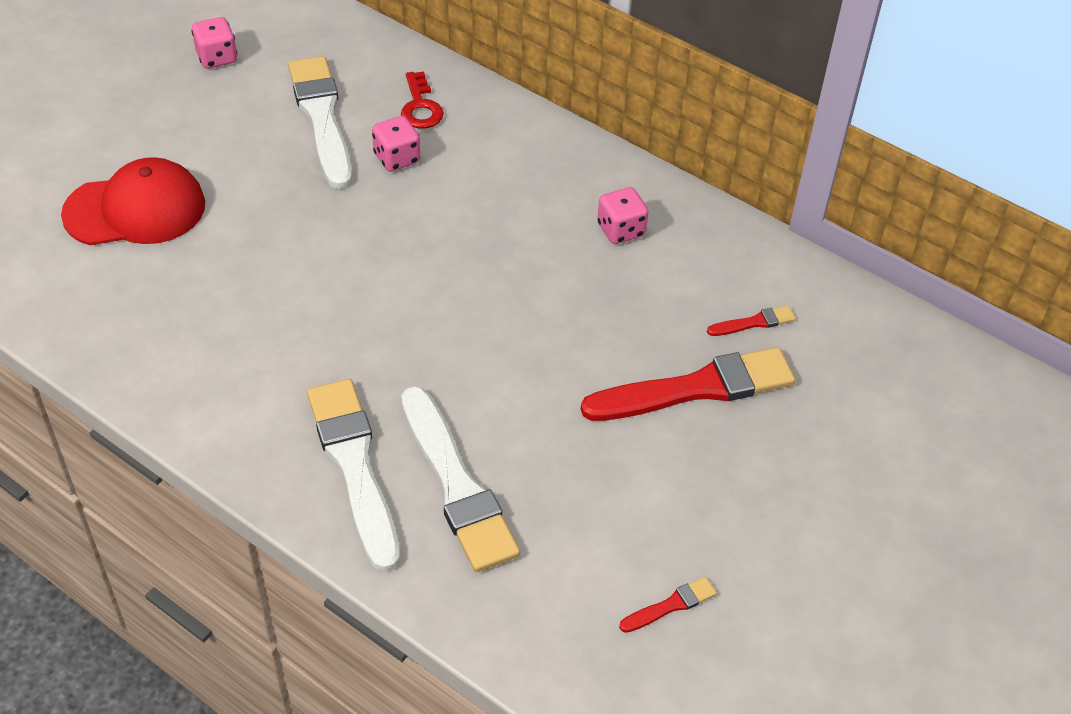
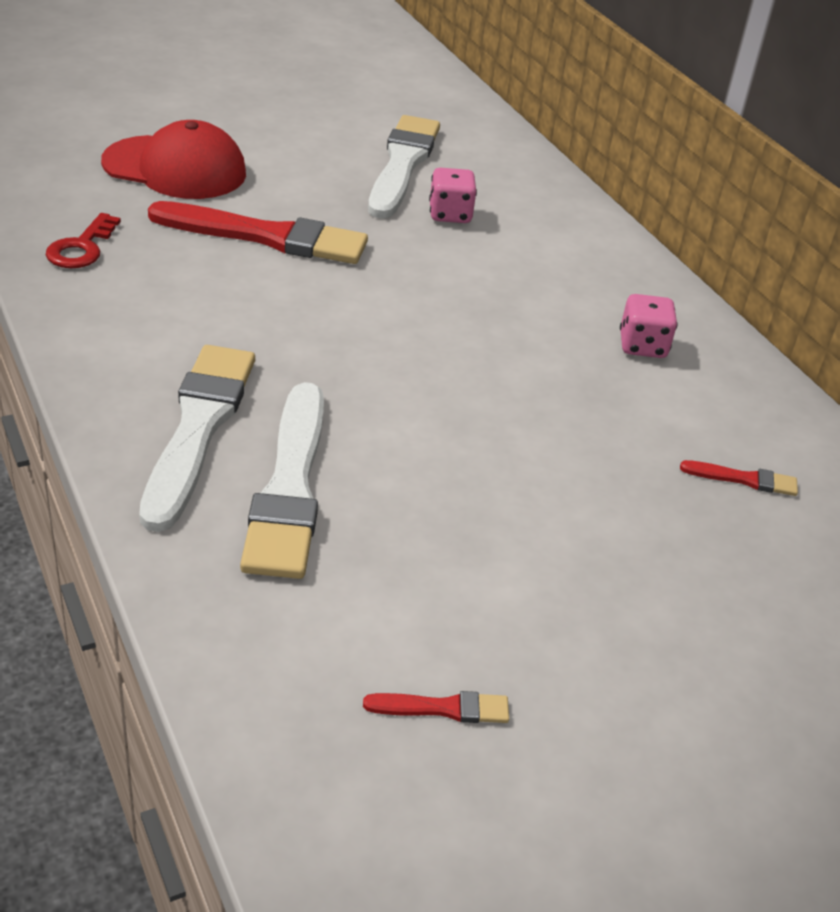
camera: 25 degrees right, 10 degrees down
pink dice [192,17,237,69] -> none
red key [401,72,444,129] -> red key moved to [46,213,121,268]
red brush [581,347,795,421] -> red brush moved to [148,201,368,264]

